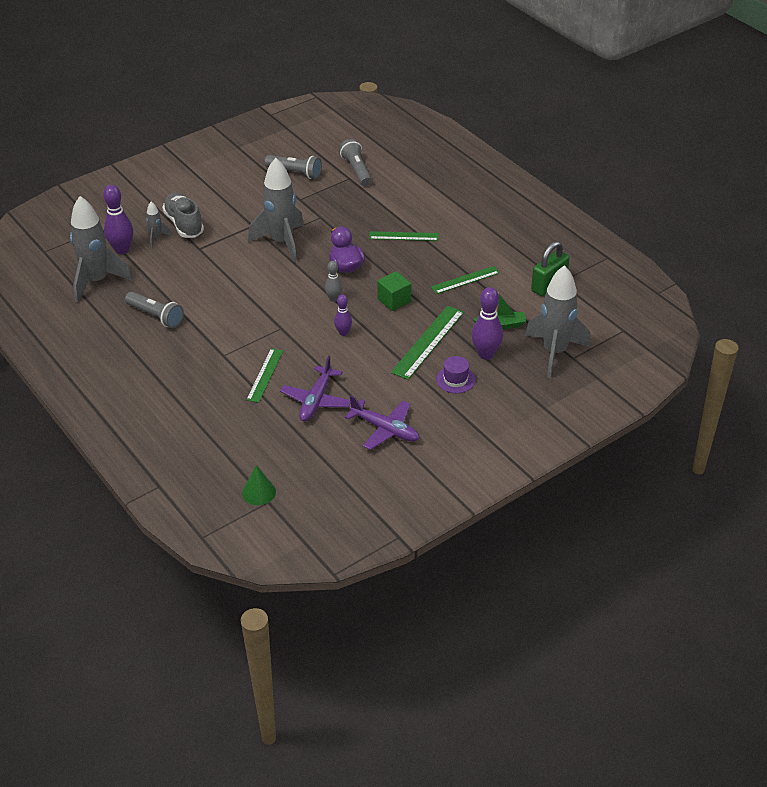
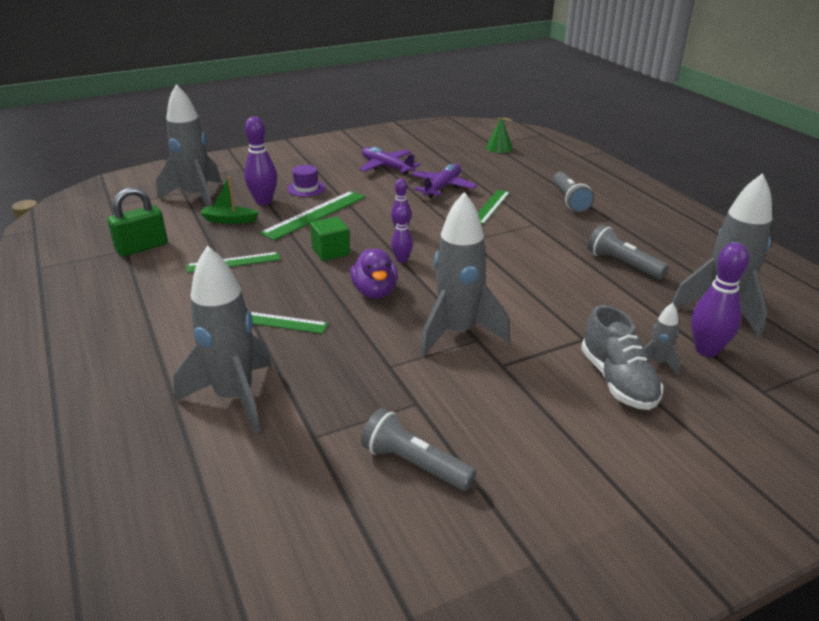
camera: 170 degrees left, 10 degrees down
grey bowling pin [325,261,342,302] -> purple bowling pin [391,206,413,263]
grey flashlight [339,139,372,186] -> grey flashlight moved to [553,172,594,212]
none -> grey rocket [173,246,272,433]

